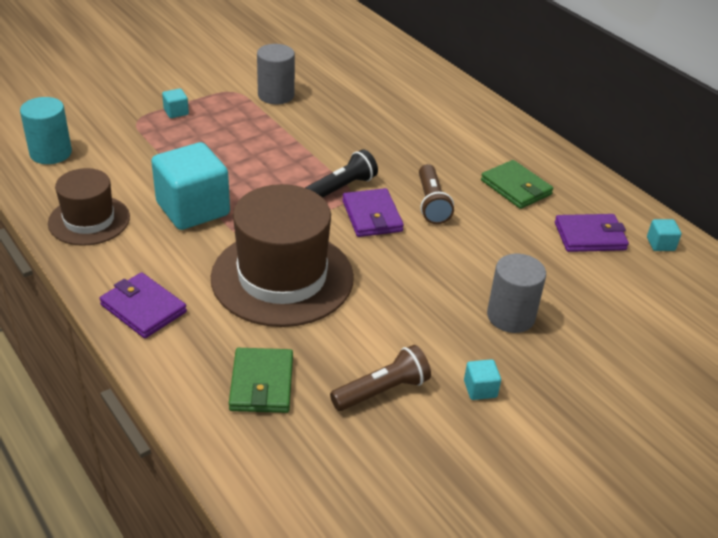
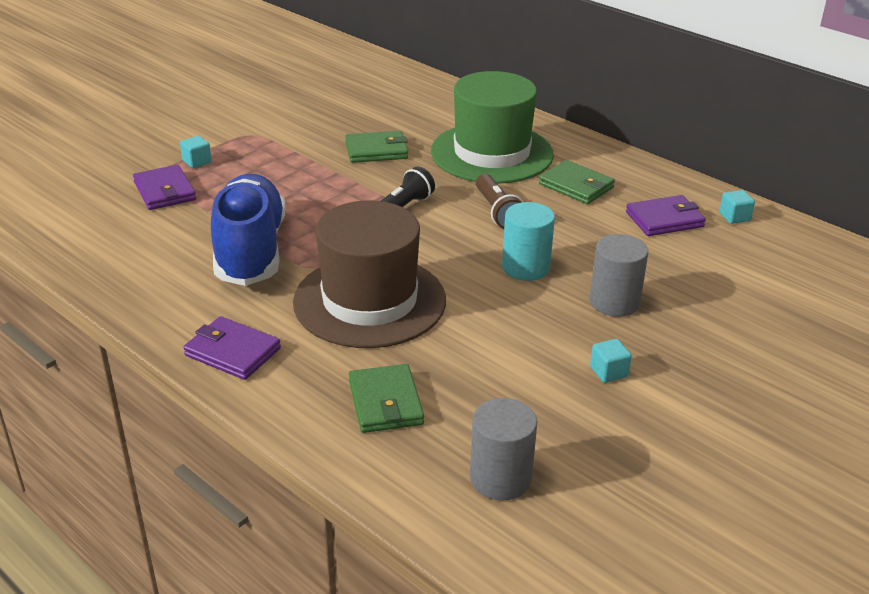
camera: 10 degrees left, 5 degrees down
turquoise cylinder [20,97,72,164] -> turquoise cylinder moved to [502,202,555,281]
brown hat [48,168,130,246] -> none
turquoise cube [151,142,230,230] -> blue shoe [211,174,286,286]
grey cylinder [257,44,295,104] -> grey cylinder moved to [470,398,537,501]
brown flashlight [330,345,431,411] -> none
purple wallet [342,188,404,237] -> purple wallet moved to [133,165,196,210]
none -> green wallet [345,131,408,163]
none -> green hat [431,71,554,184]

